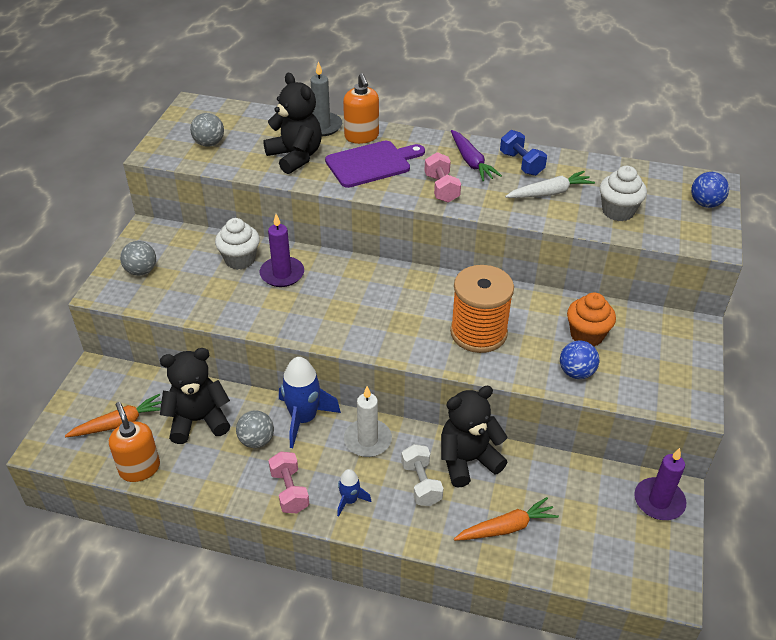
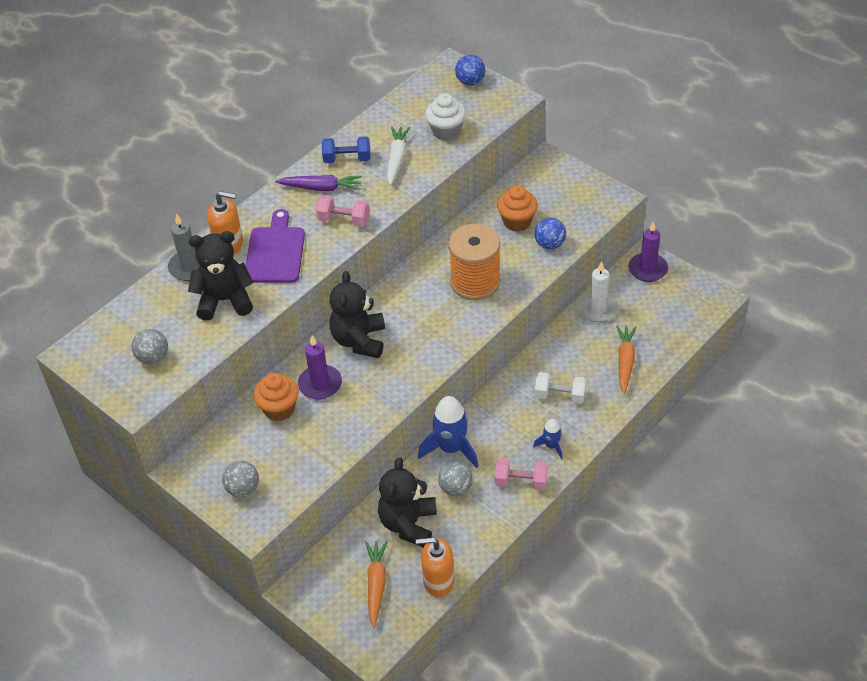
camera: 60 degrees left, 5 degrees up
white cupcake [215,218,260,270] -> orange cupcake [254,373,299,421]
white candle [344,386,392,457] -> white candle moved to [578,261,619,322]
black teddy bear [441,386,507,488] -> black teddy bear moved to [330,271,385,358]

